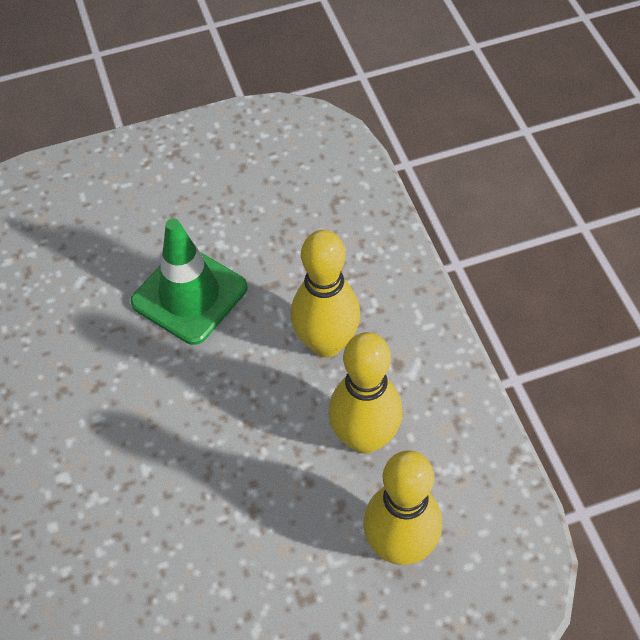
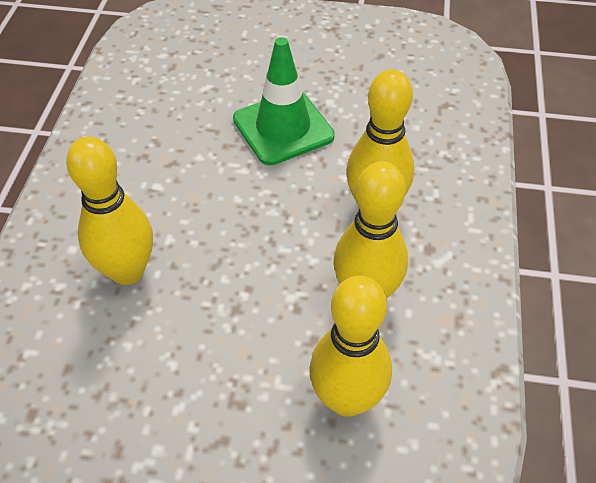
camera: 25 degrees right, 5 degrees down
none -> yellow bowling pin [66,136,153,285]

